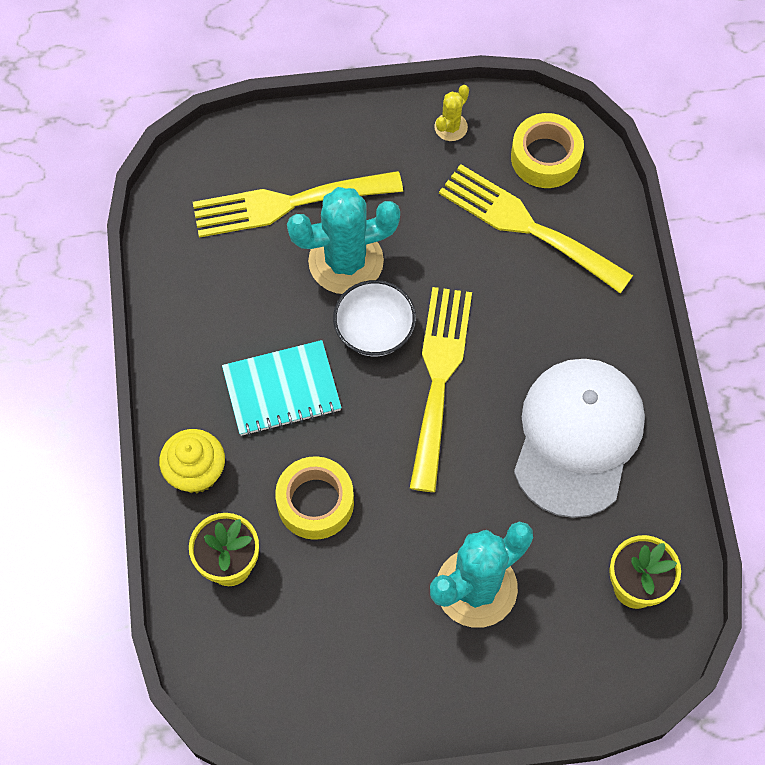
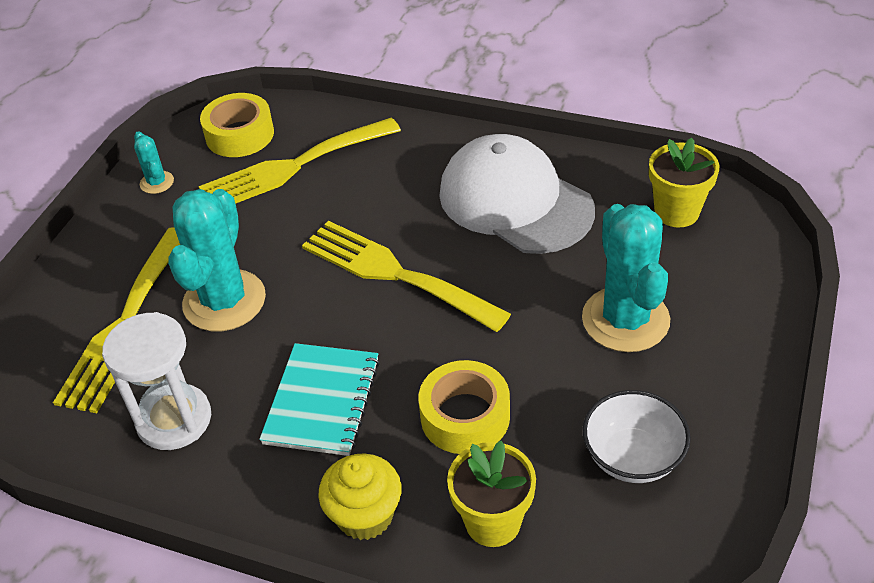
camera: 60 degrees left, 20 degrees down
white bowl [333,280,416,356] -> white bowl moved to [583,390,691,483]
yellow cactus [434,85,469,141] -> turquoise cactus [134,131,174,194]
none -> white hourglass [102,312,211,450]

